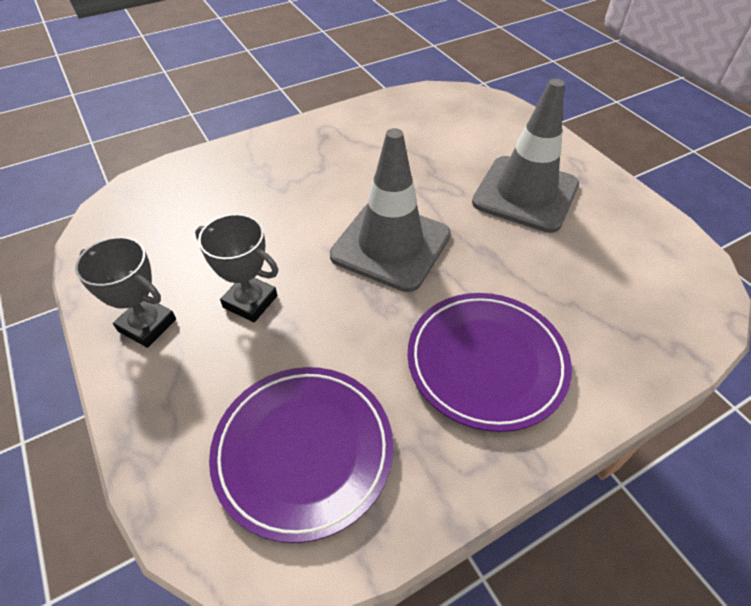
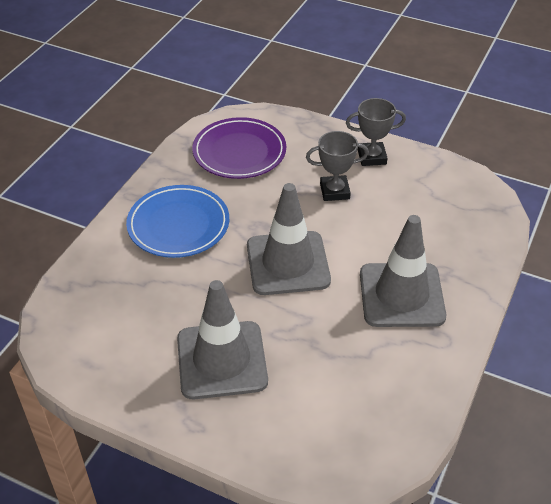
camera: 145 degrees right, 5 degrees down
purple plate [407,293,572,432] -> blue plate [126,185,229,258]
none -> grey traffic cone [360,215,446,327]

